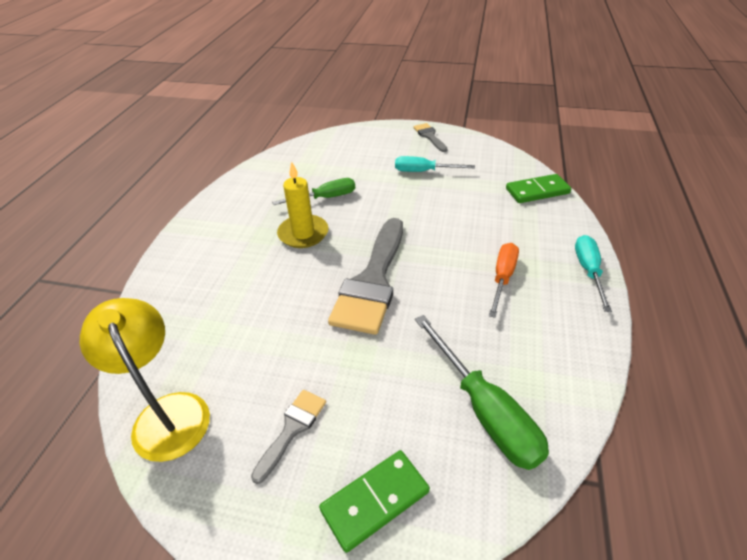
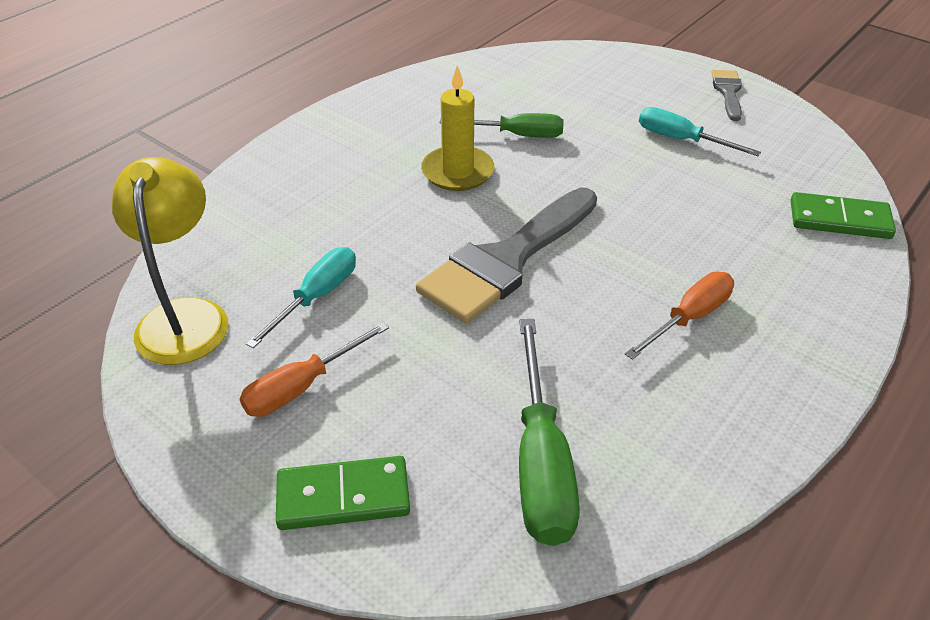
camera: 25 degrees right, 0 degrees up
grey brush [251,390,326,484] -> orange screwdriver [239,322,389,417]
turquoise screwdriver [575,235,612,312] -> turquoise screwdriver moved to [246,247,356,348]

